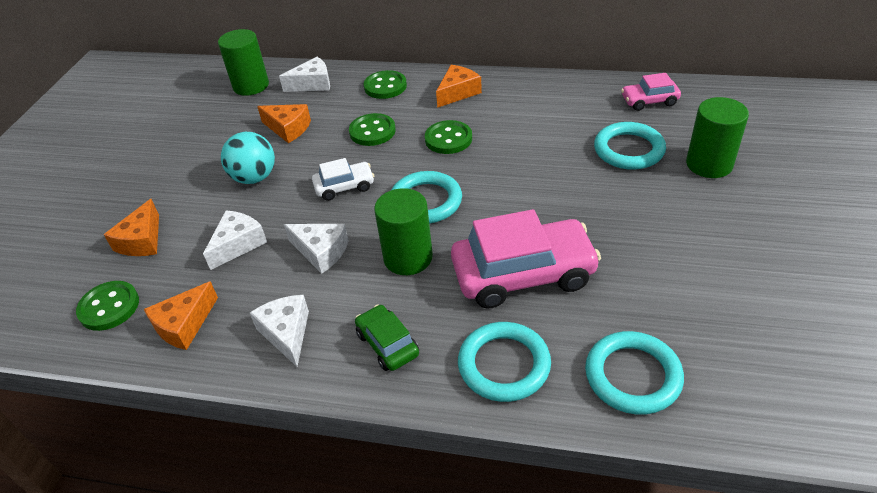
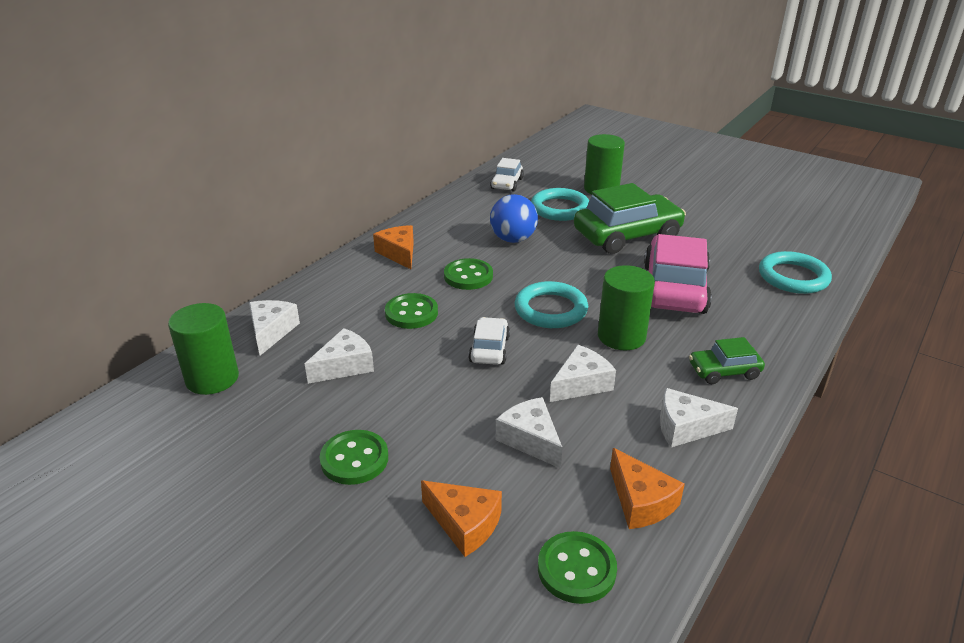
camera: 70 degrees left, 10 degrees down
turquoise ball [221,132,275,184] -> none
orange cheese [257,104,311,143] -> white cheese [305,328,374,384]
green button [364,70,407,99] -> green button moved to [320,430,388,485]
turquoise ring [458,322,551,402] -> none
pink car [621,73,681,111] -> white car [490,158,524,191]
none -> blue ball [490,194,538,243]
none -> green car [574,183,686,254]

